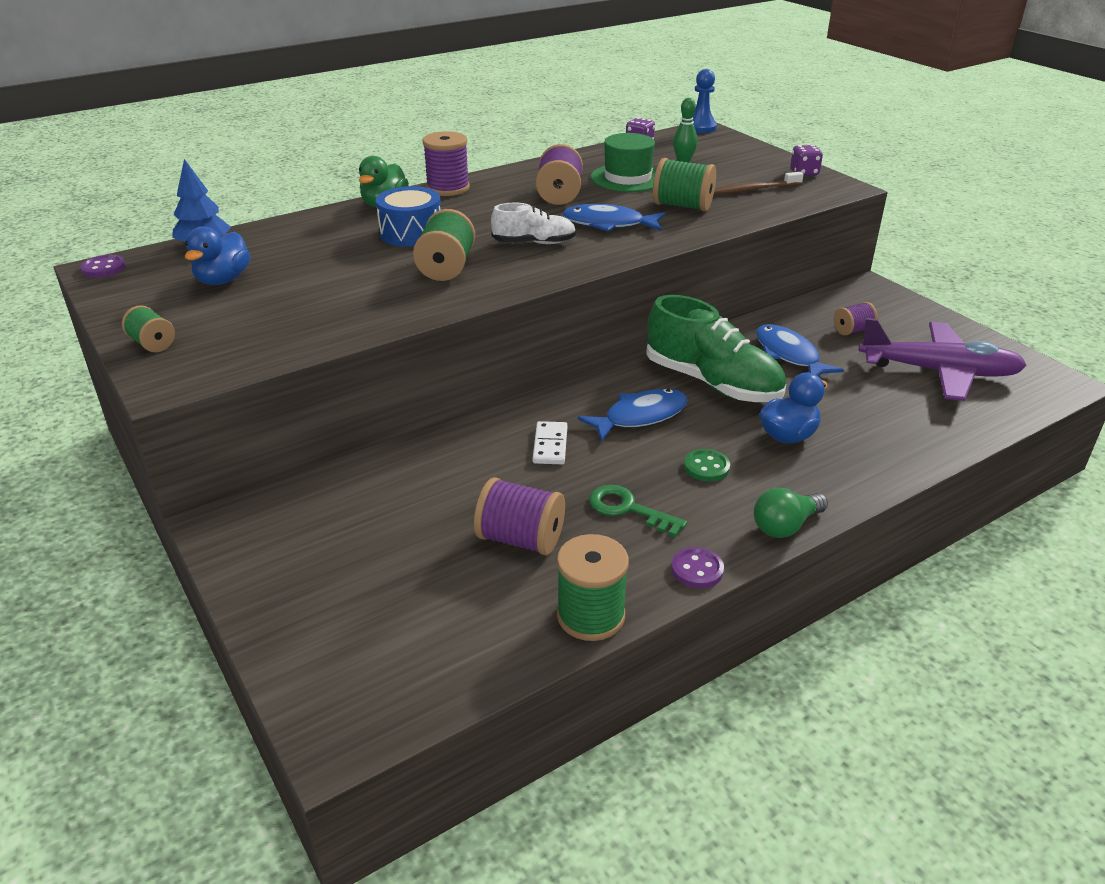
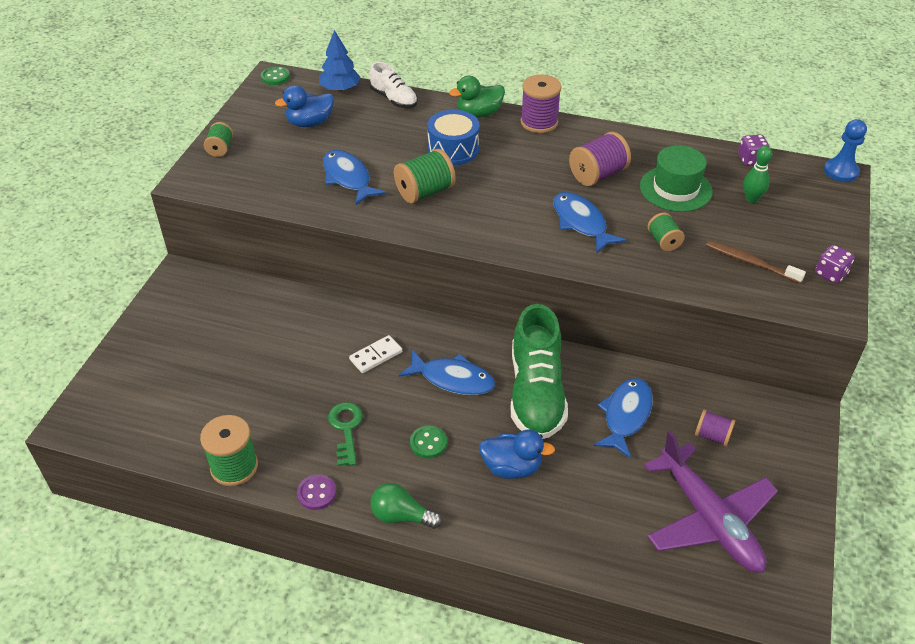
camera: 50 degrees right, 10 degrees up
purple button [80,255,126,278] -> green button [261,66,290,85]
purple spool [474,477,565,555] -> none
white shoe [491,203,576,244] -> white shoe moved to [370,62,418,108]
green spool [653,158,716,212] -> green spool [648,213,685,251], size x0.60
none -> blue fish [323,150,386,205]

